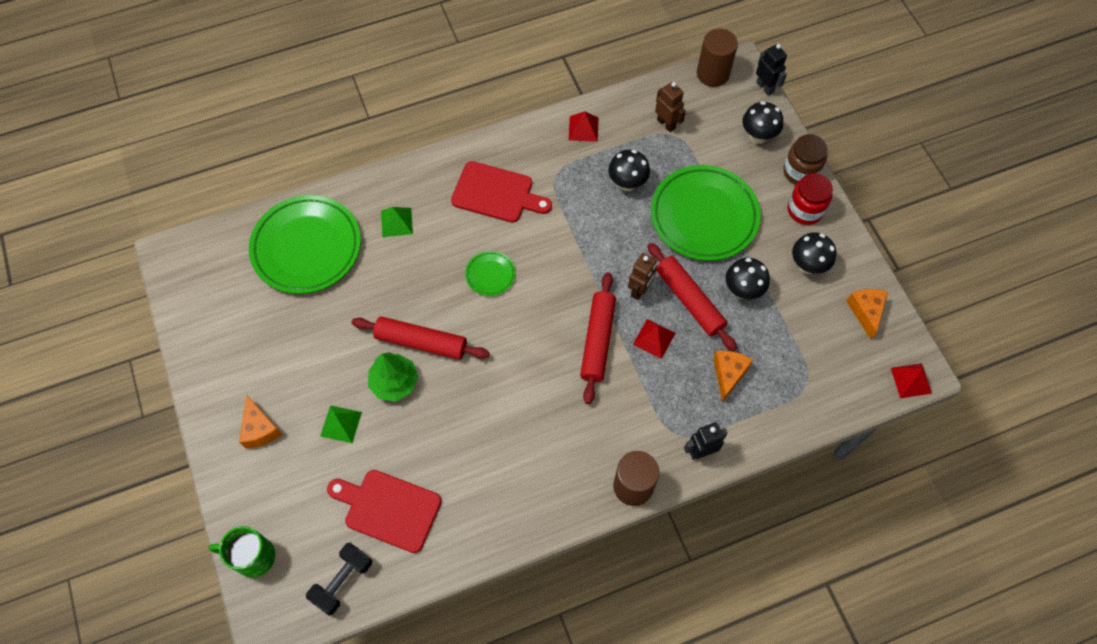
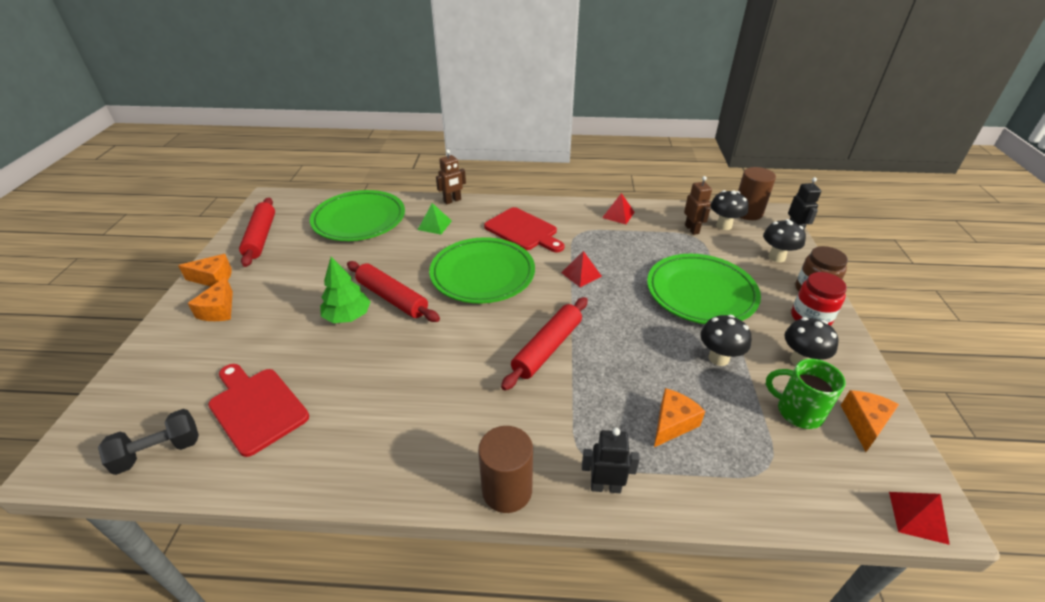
camera: 25 degrees right, 25 degrees down
green mug [209,526,275,578] -> green mug moved to [766,359,845,429]
green pyramid [320,405,362,443] -> none
green plate [465,251,515,296] -> green plate [429,237,535,303], size x2.23
black mushroom [608,150,650,191] -> black mushroom moved to [711,190,749,230]
brown robot [628,253,657,300] -> brown robot moved to [436,149,466,204]
red pyramid [633,319,675,359] -> red pyramid moved to [561,251,602,287]
red rolling pin [648,243,737,351] -> red rolling pin moved to [239,198,275,267]
none -> orange cheese [178,254,232,286]

